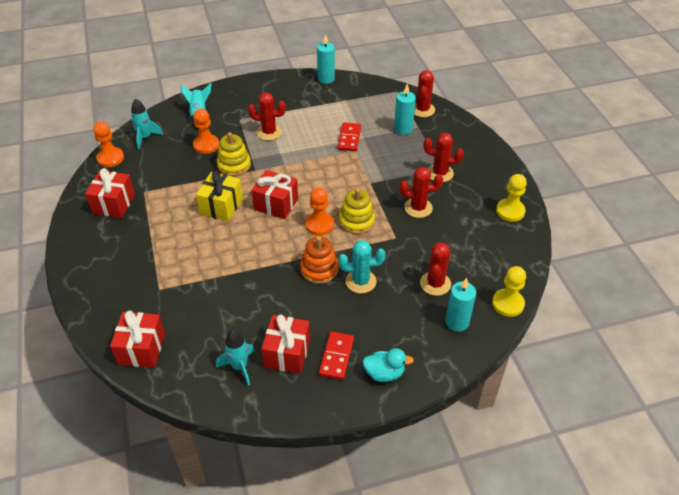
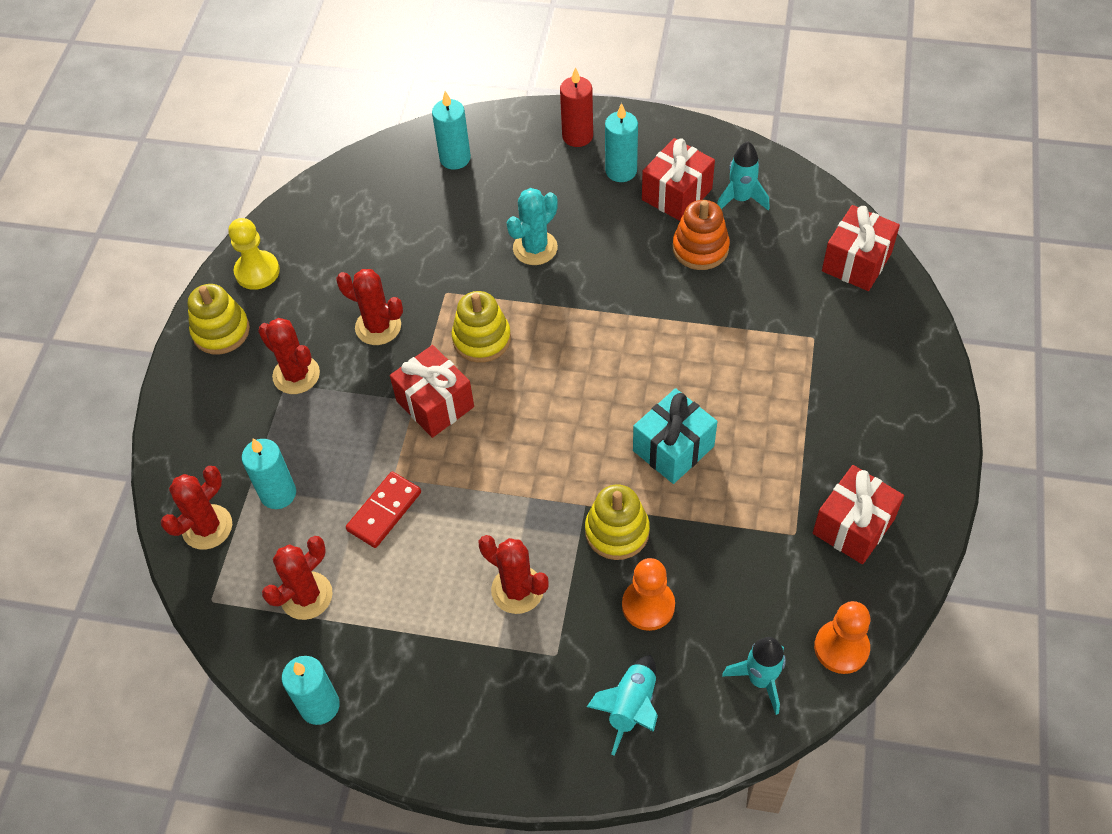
camera: 150 degrees left, 10 degrees up
yellow gift [196,170,243,221] -> turquoise gift [633,388,717,484]
red gift [251,170,298,219] -> red gift moved to [390,345,474,438]
orange stacking toy [300,236,339,284] -> orange stacking toy moved to [672,200,730,270]
orange pawn [305,188,334,236] -> none
red domino [319,331,354,380] -> turquoise candle [605,103,638,182]
turquoise cactus [338,240,386,293] -> turquoise cactus turned 75 degrees counterclockwise [506,188,558,265]
turquoise duck [363,348,414,382] -> red candle [560,67,593,147]
red cactus [420,242,451,296] -> red cactus moved to [262,536,333,620]
yellow pawn [492,266,526,317] -> none
none -> yellow stacking toy [188,284,250,355]

